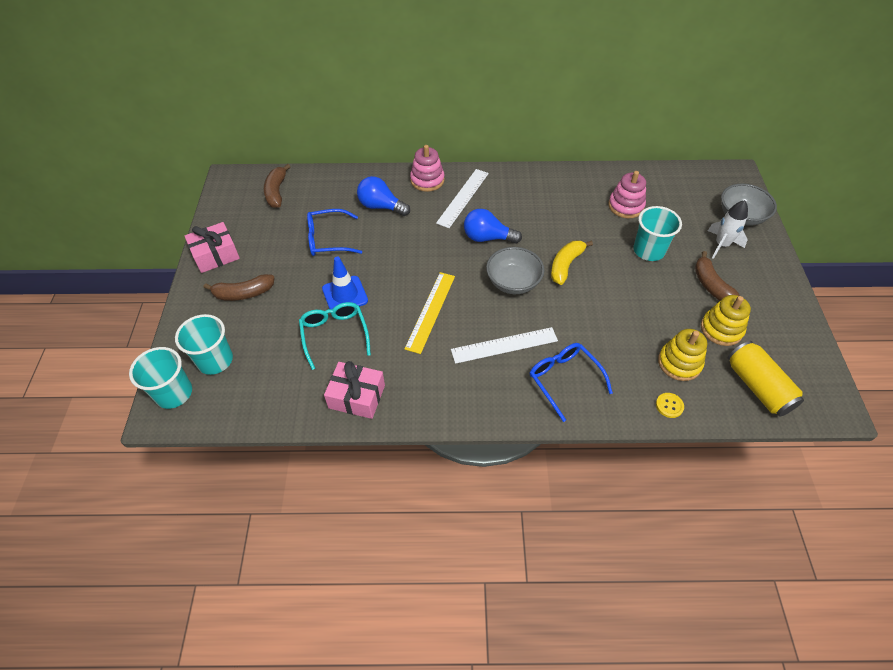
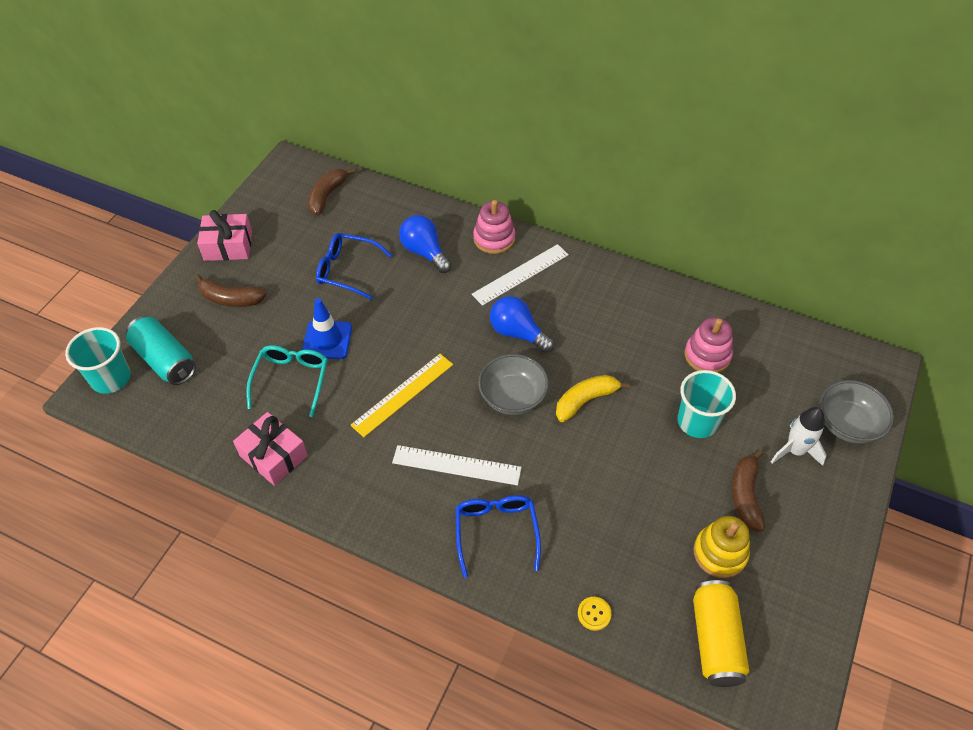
camera: 25 degrees right, 0 degrees up
turquoise cup [175,314,233,375] -> turquoise can [126,316,196,385]
yellow stacking toy [658,329,707,381] -> none

